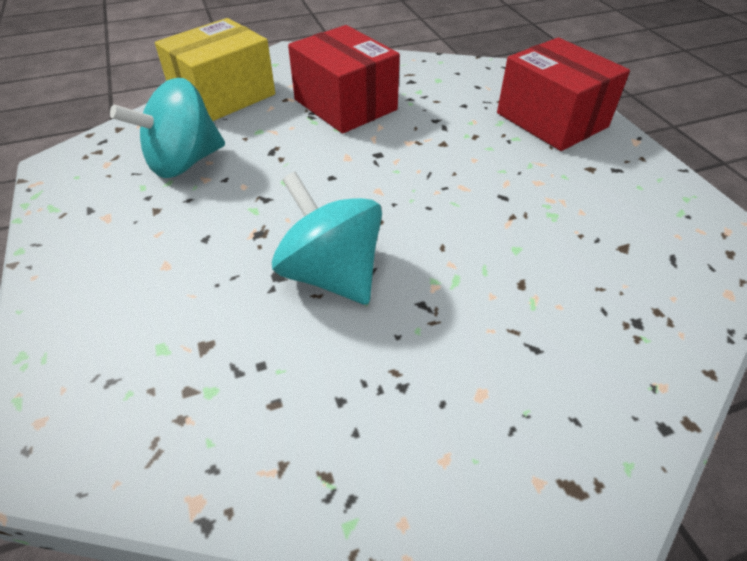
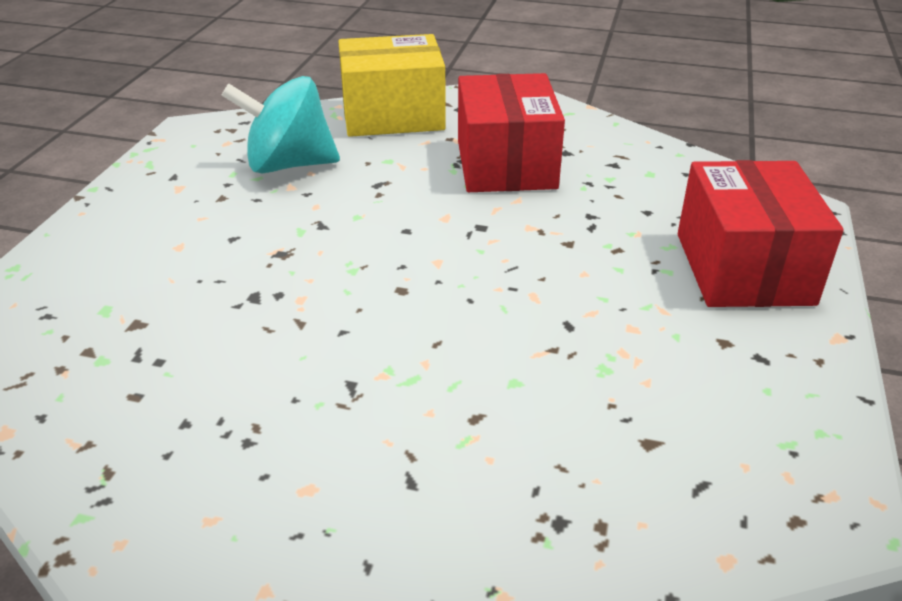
camera: 35 degrees right, 10 degrees down
turquoise spinning top [272,172,382,305] -> none

